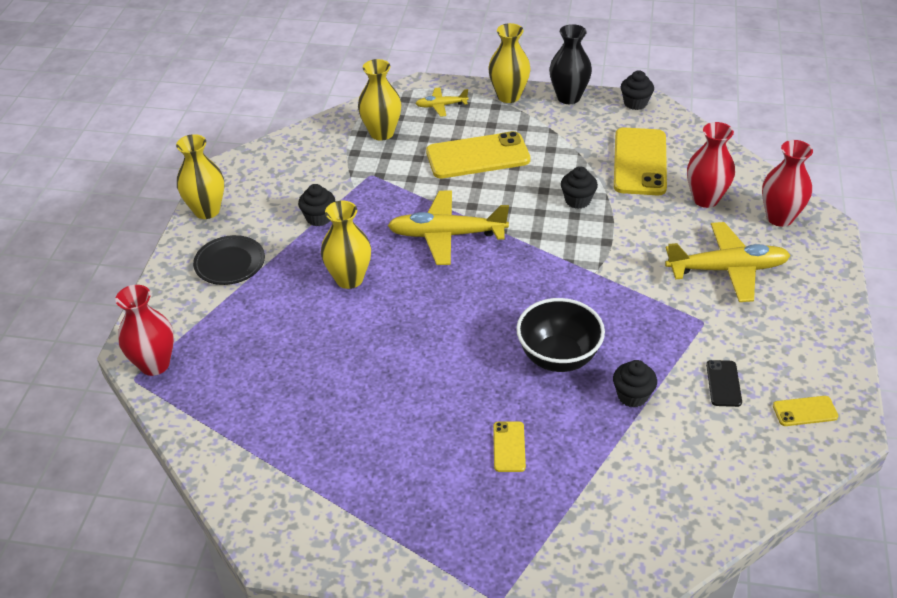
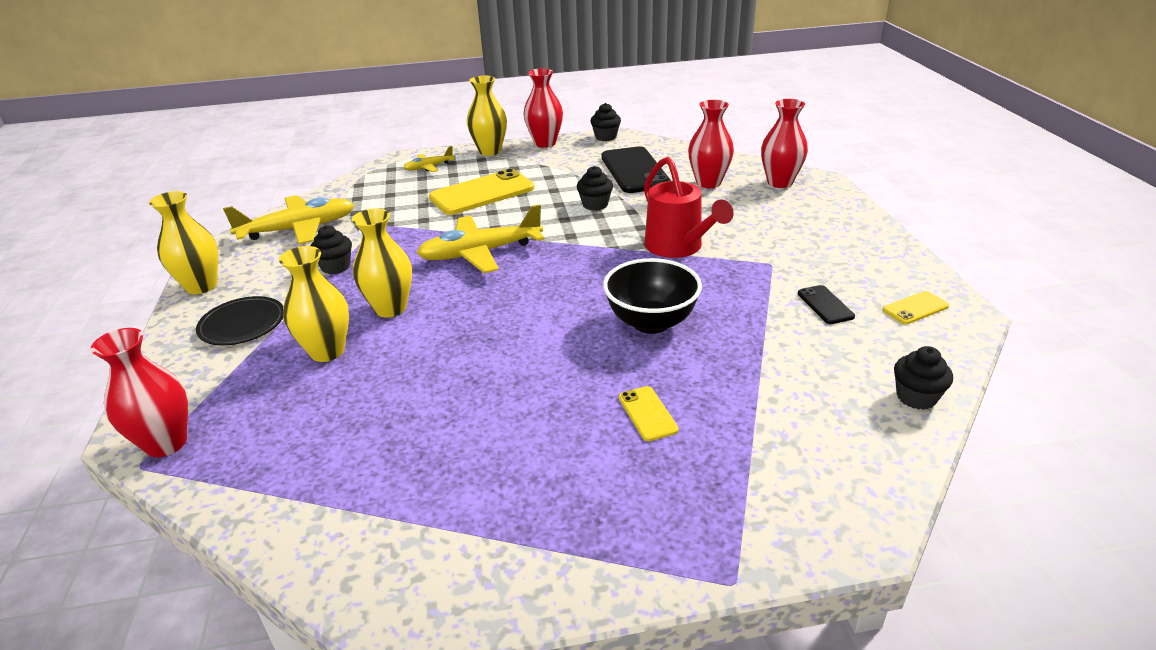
camera: 20 degrees left, 10 degrees down
yellow vase [358,59,401,141] -> yellow vase moved to [279,246,349,362]
black vase [549,24,592,104] -> red vase [523,68,563,148]
black cupcake [613,360,657,408] -> black cupcake moved to [894,346,953,410]
yellow phone [614,127,667,195] -> black phone [601,146,671,193]
yellow plane [665,222,791,302] -> yellow plane moved to [223,195,354,244]
none -> red watering can [644,157,733,258]

